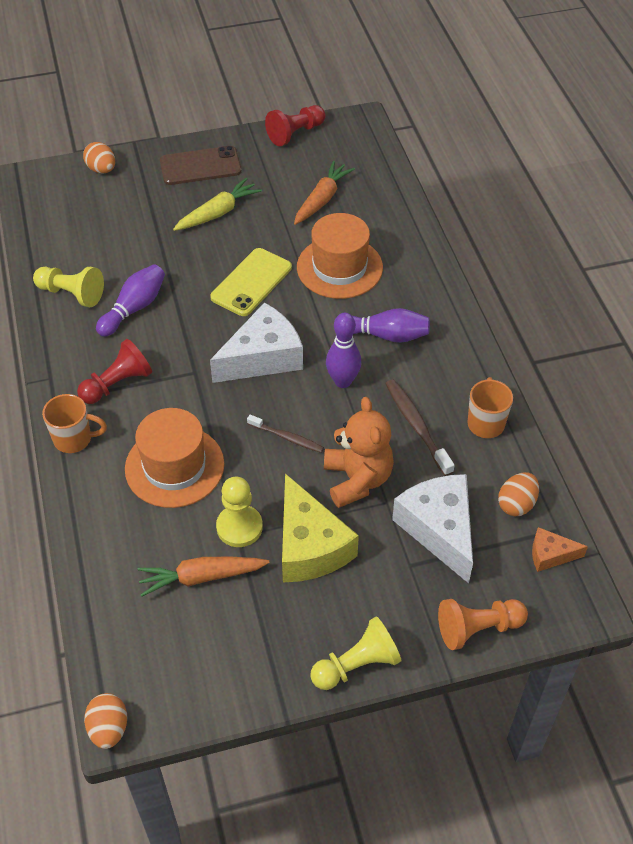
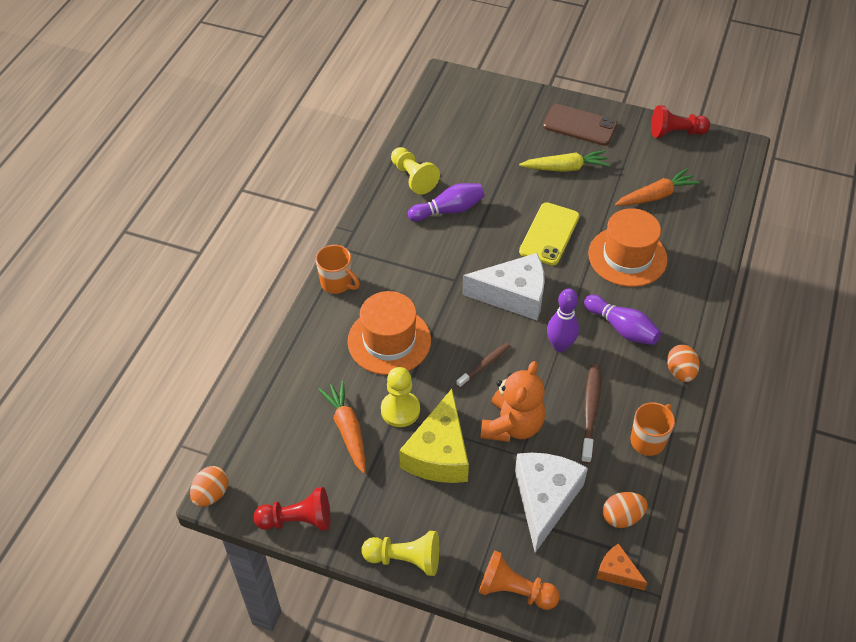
camera: 35 degrees right, 0 degrees up
red pawn [77,339,152,404] -> red pawn moved to [253,487,330,531]
orange egg [83,142,115,173] -> orange egg moved to [667,345,700,382]
orange carrot [137,557,270,597] -> orange carrot turned 45 degrees clockwise [318,381,366,474]
yellow phone [210,248,292,316] -> yellow phone turned 45 degrees counterclockwise [519,202,580,265]
brown toothbrush [247,415,324,453] -> brown toothbrush turned 105 degrees counterclockwise [456,343,510,388]

